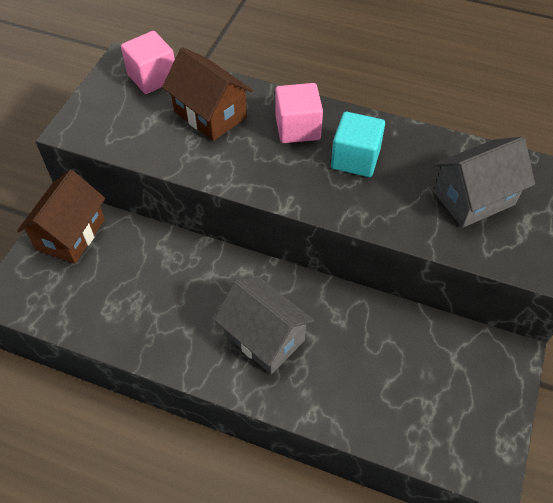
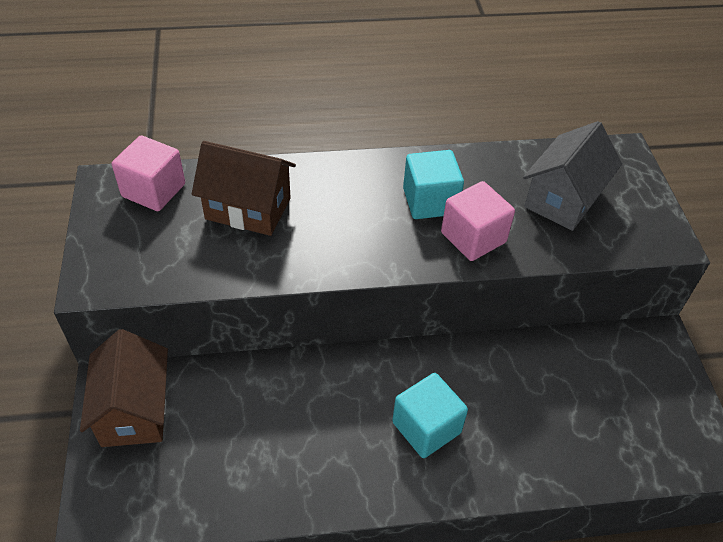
camera: 30 degrees left, 5 degrees down
grey house [214,277,314,374] -> turquoise cube [392,373,468,458]
pink cube [275,83,323,143] -> pink cube moved to [441,181,515,261]

